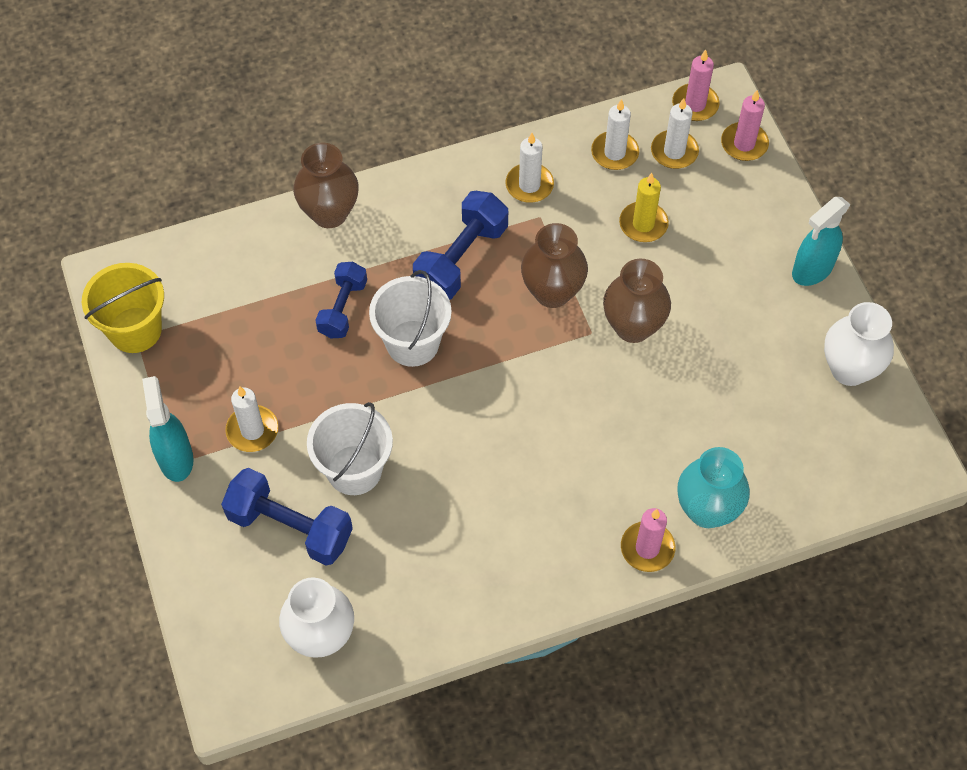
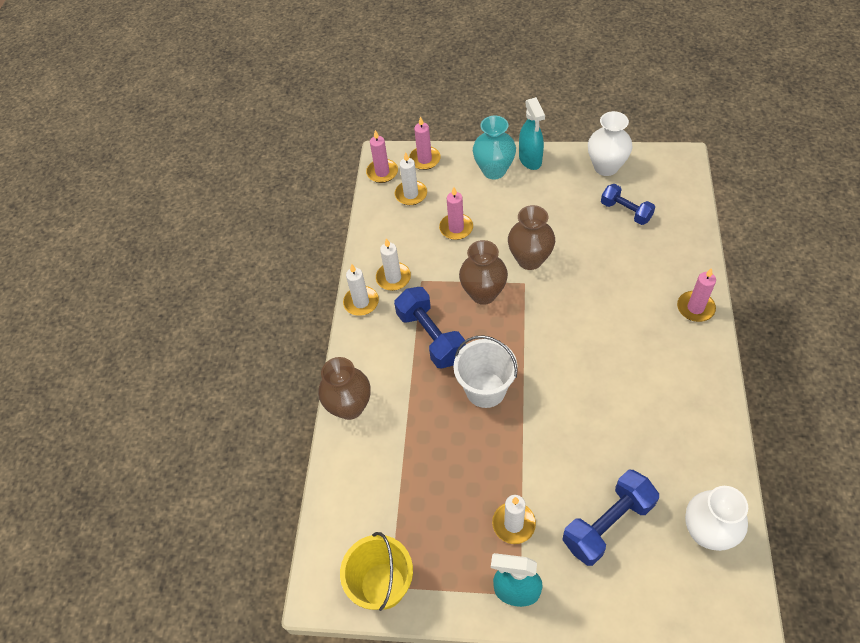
camera: 60 degrees left, 5 degrees down
white bucket [307,402,393,495] -> none
blue dumbbell [315,262,367,338] -> blue dumbbell moved to [601,184,655,225]
white candle [591,99,639,170] -> white candle moved to [343,264,379,316]
yellow candle [619,173,669,242] -> pink candle [439,187,473,240]
turquoise vase [677,447,750,528] -> turquoise vase moved to [473,116,516,179]

